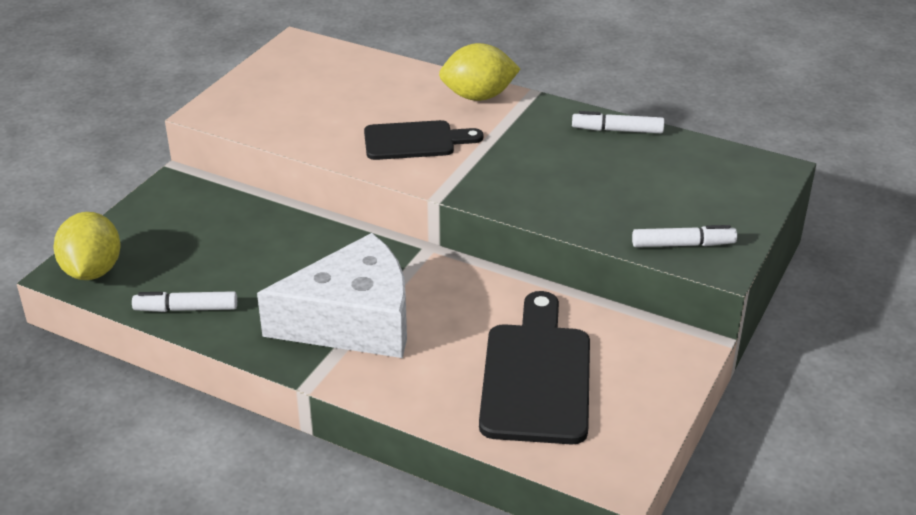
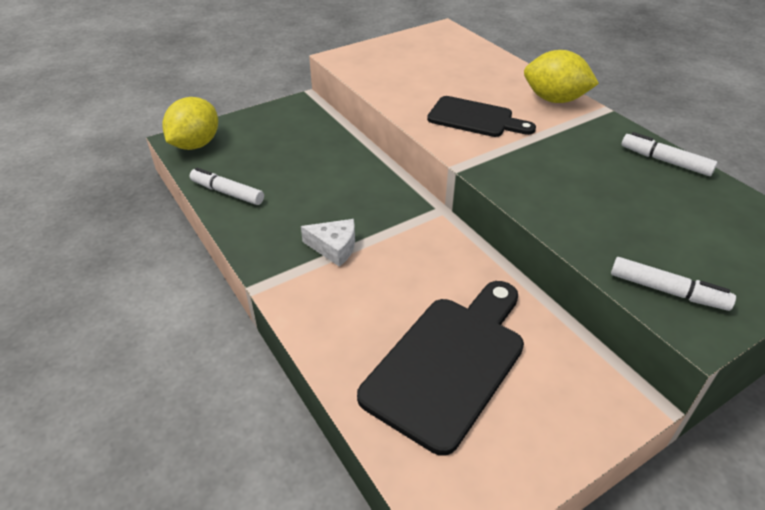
camera: 30 degrees right, 5 degrees up
white cheese [257,233,407,358] -> white cheese [301,219,355,267], size x0.42

